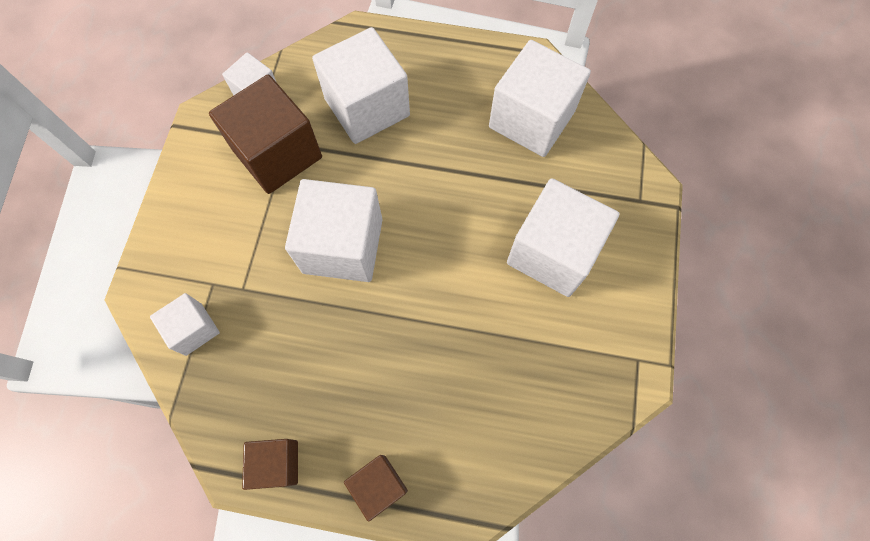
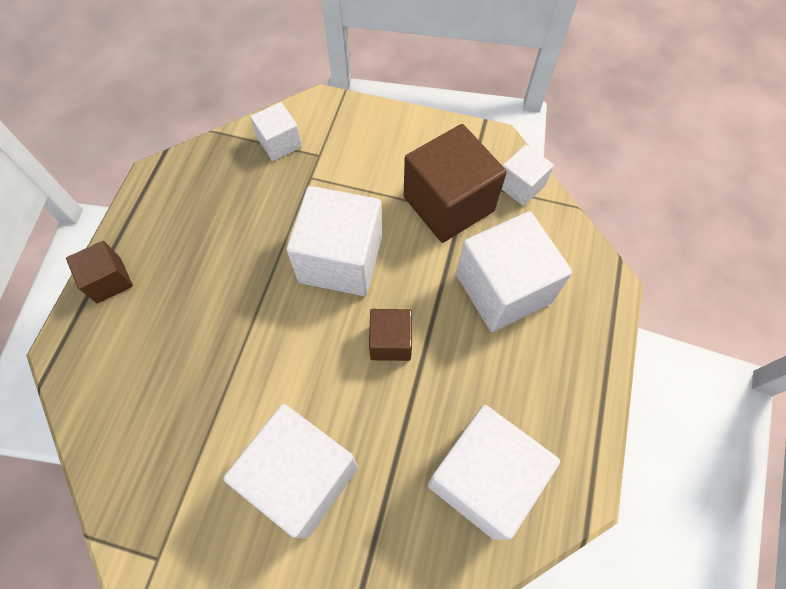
camera: 95 degrees right, 5 degrees down
brown cube [242,439,298,490] -> brown cube moved to [369,309,412,361]

